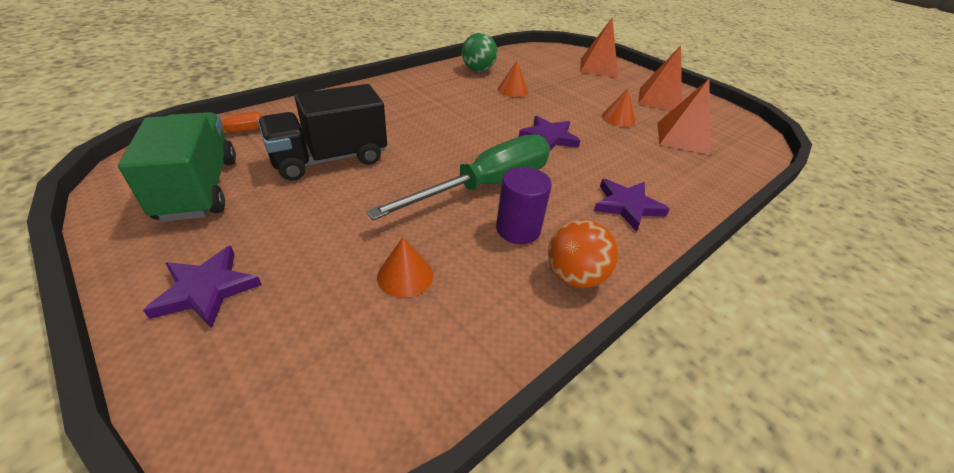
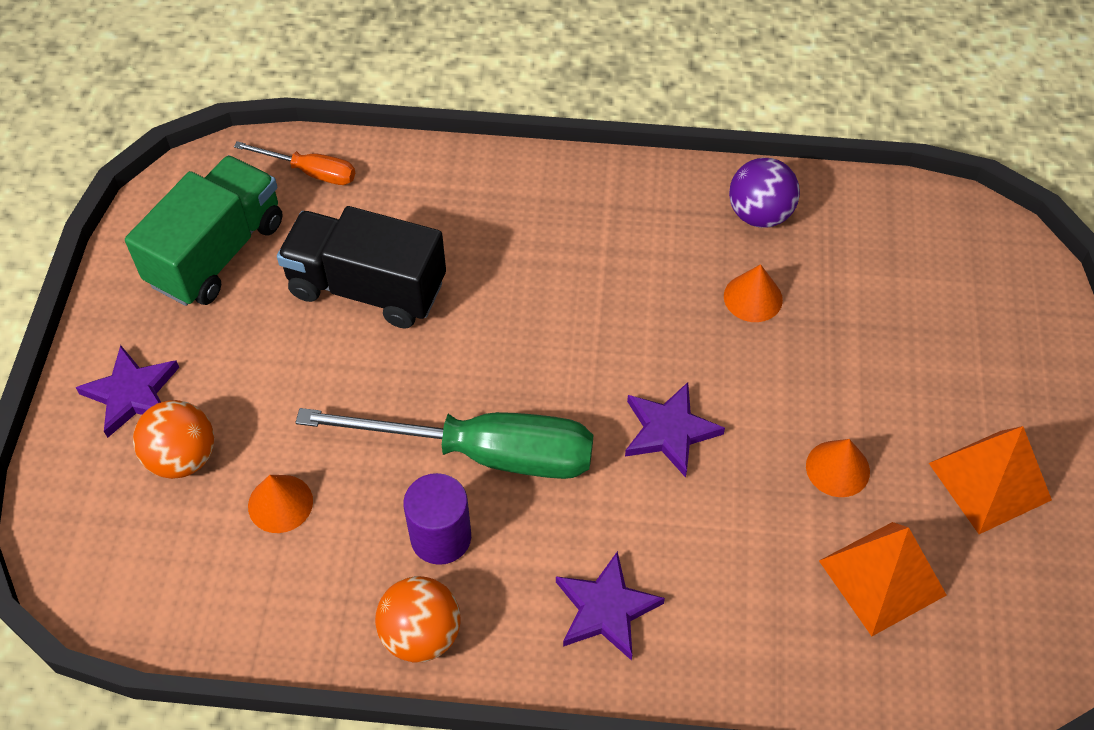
camera: 50 degrees right, 15 degrees up
green ball [462,33,497,72] -> purple ball [729,158,800,228]
orange pyramid [580,18,618,78] -> none
none -> orange ball [133,400,214,479]

